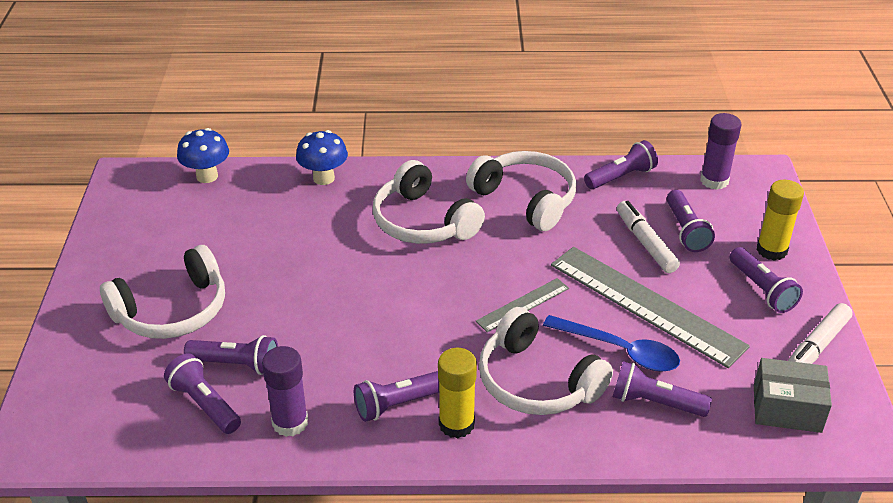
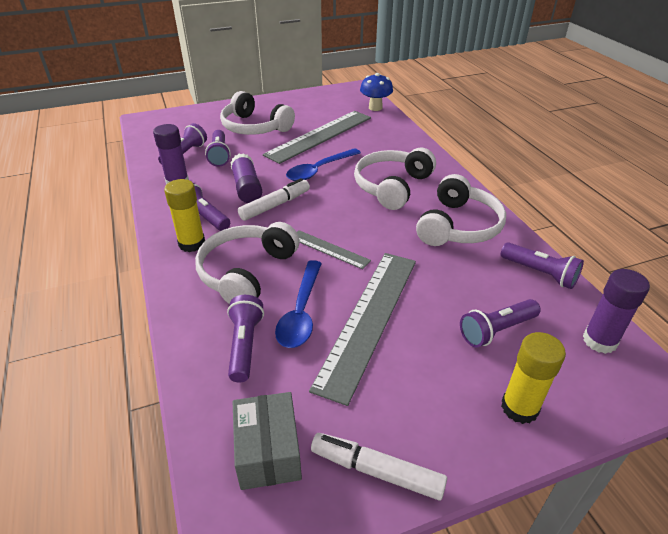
camera: 70 degrees right, 0 degrees up
blue mushroom [296,130,348,185] -> none
white marker [617,201,680,273] -> white marker moved to [238,178,310,221]
purple flashlight [730,247,803,313] -> none
none -> purple glue stick [231,153,262,203]
none -> grey ruler [263,111,371,164]
none -> blue spoon [286,148,361,181]

